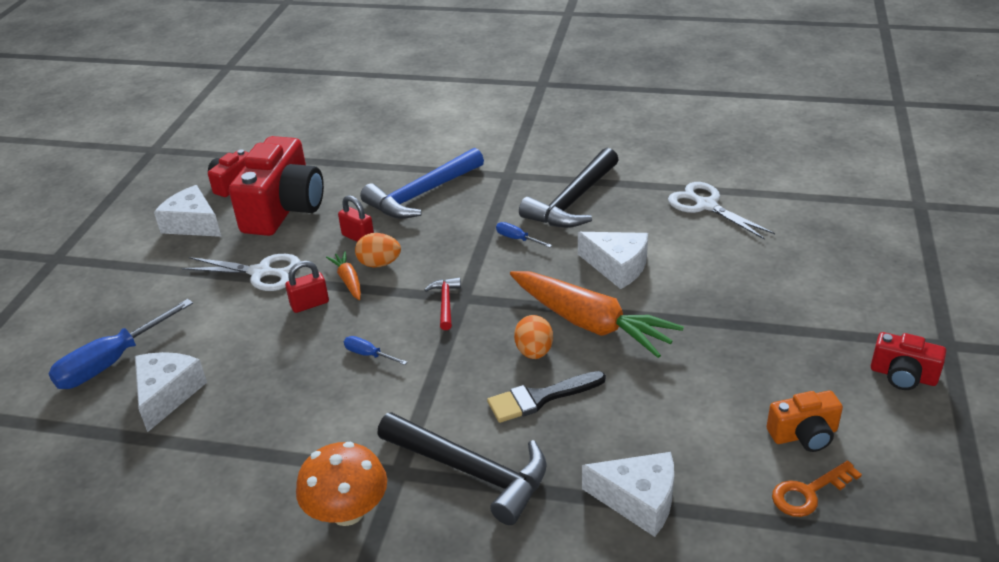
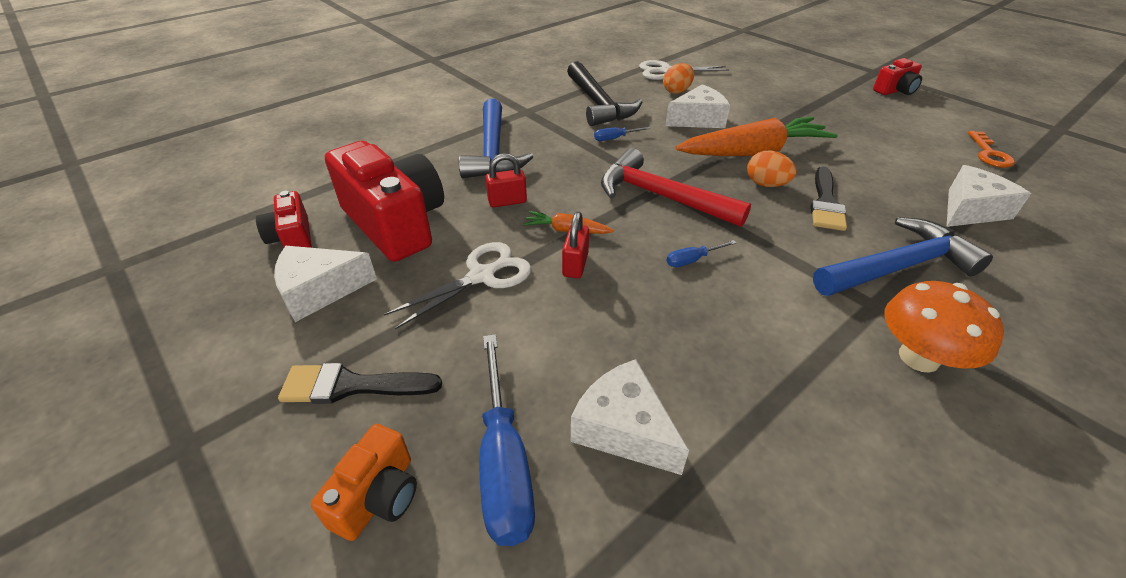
camera: 55 degrees left, 5 degrees up
orange egg [355,233,401,267] -> orange egg moved to [663,63,694,94]
black hammer [377,412,547,525] -> blue hammer [813,217,993,296]
red hammer [424,278,461,330] -> red hammer [601,148,751,227], size x2.11
orange camera [766,390,843,452] -> orange camera moved to [311,424,417,541]
none -> black brush [278,363,442,404]

